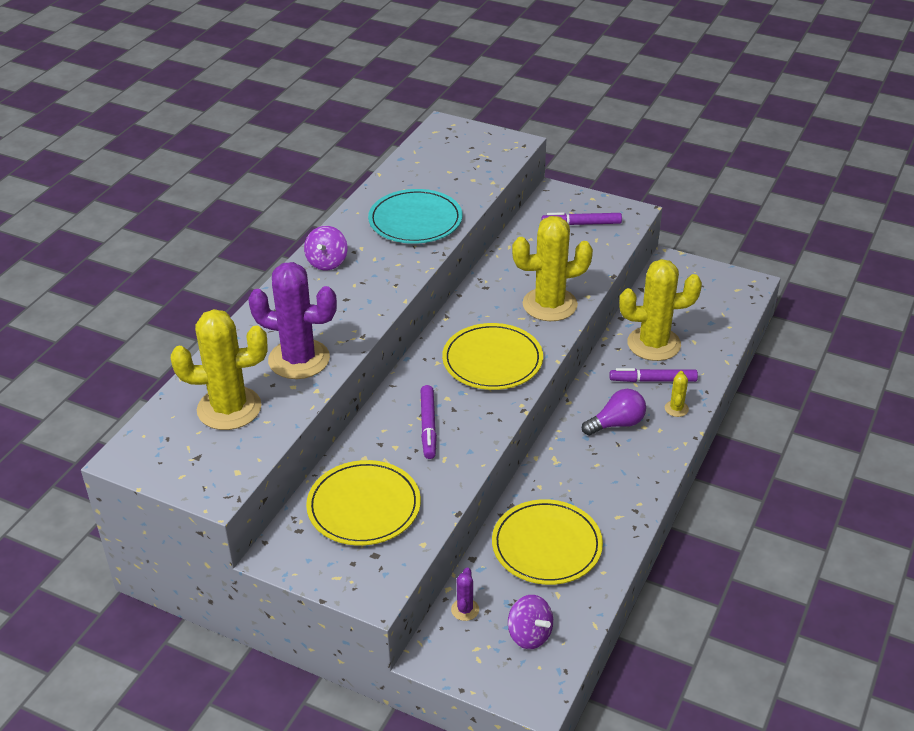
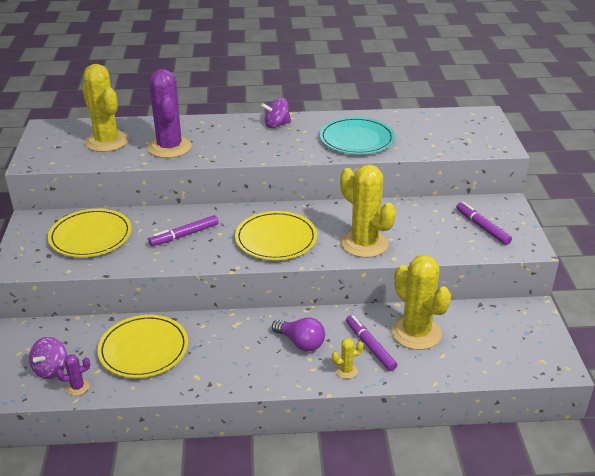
camera: 60 degrees right, 5 degrees down
purple cactus [451,567,479,621] -> purple cactus moved to [56,354,90,396]

